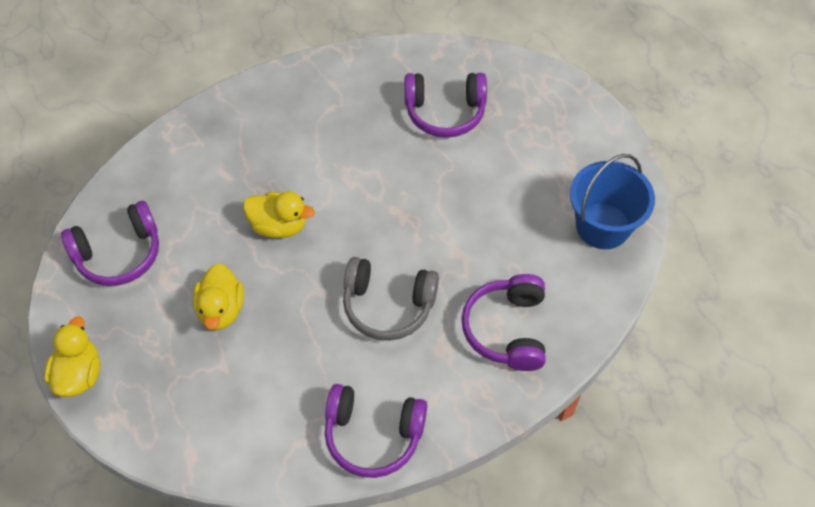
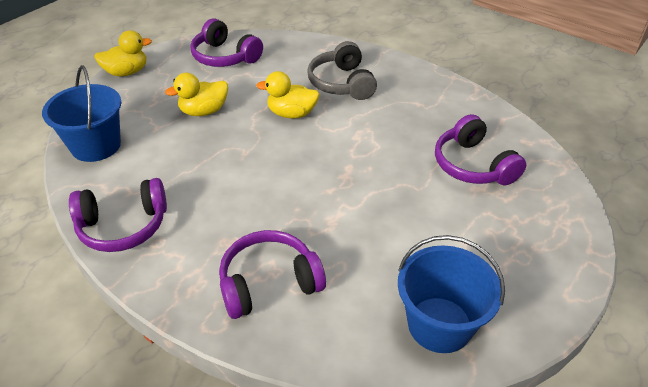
camera: 65 degrees right, 15 degrees down
yellow duck [243,191,315,238] -> yellow duck turned 105 degrees clockwise [256,71,320,118]
purple headphones [325,384,427,478] -> purple headphones turned 90 degrees counterclockwise [69,178,167,252]
grey headphones [343,257,439,341] -> grey headphones moved to [307,41,377,100]
none -> blue bucket [42,65,121,162]

